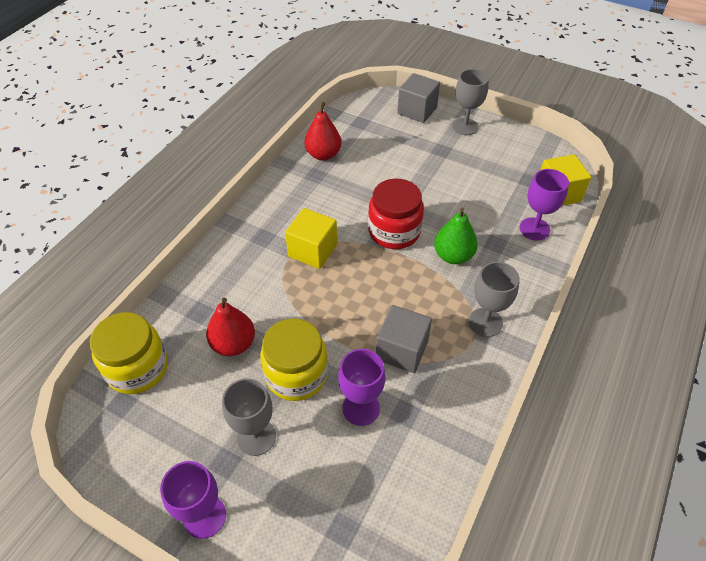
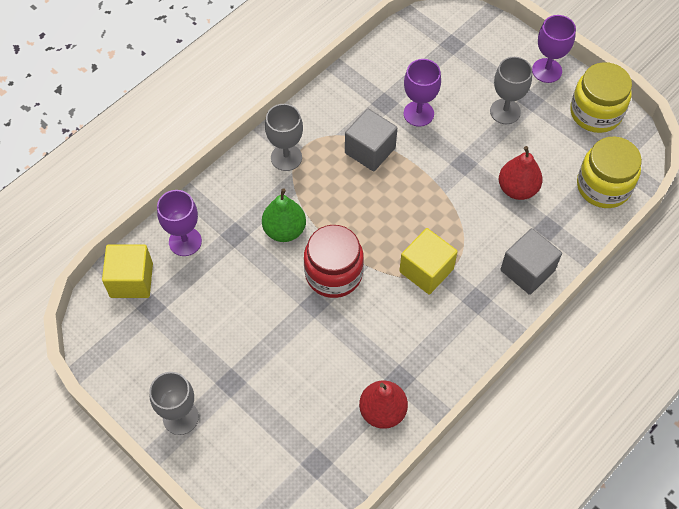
camera: 165 degrees left, 10 degrees up
yellow jar [260,318,328,401] -> yellow jar moved to [570,62,632,133]
grey cube [397,73,440,123] -> grey cube moved to [500,228,562,295]

